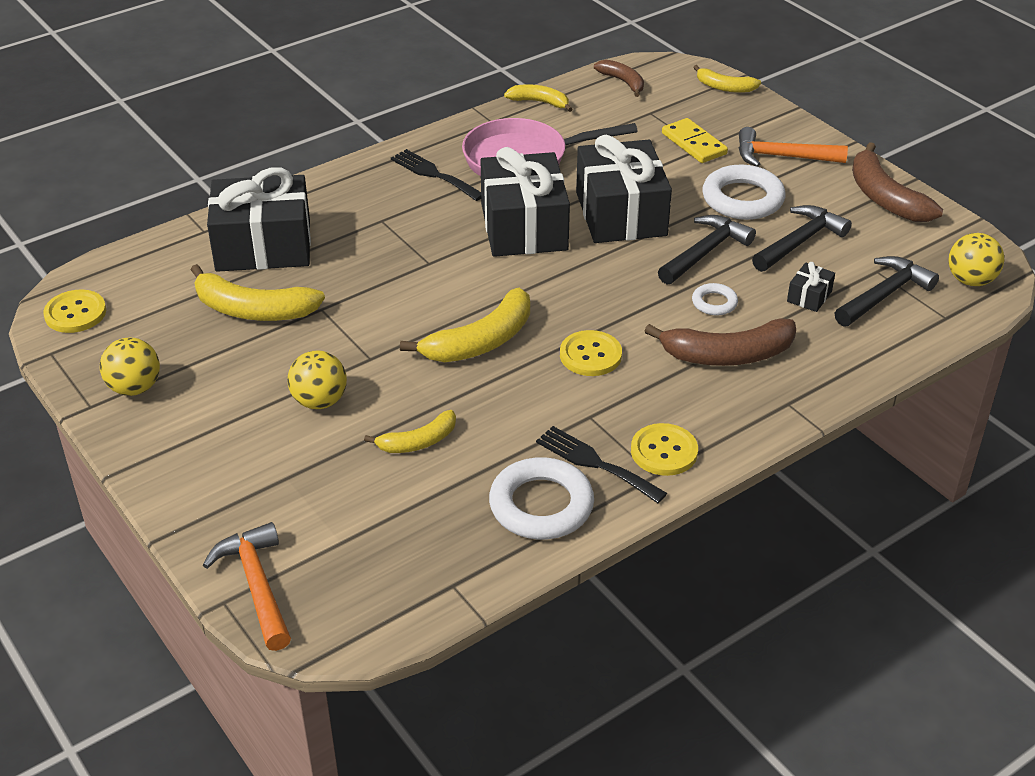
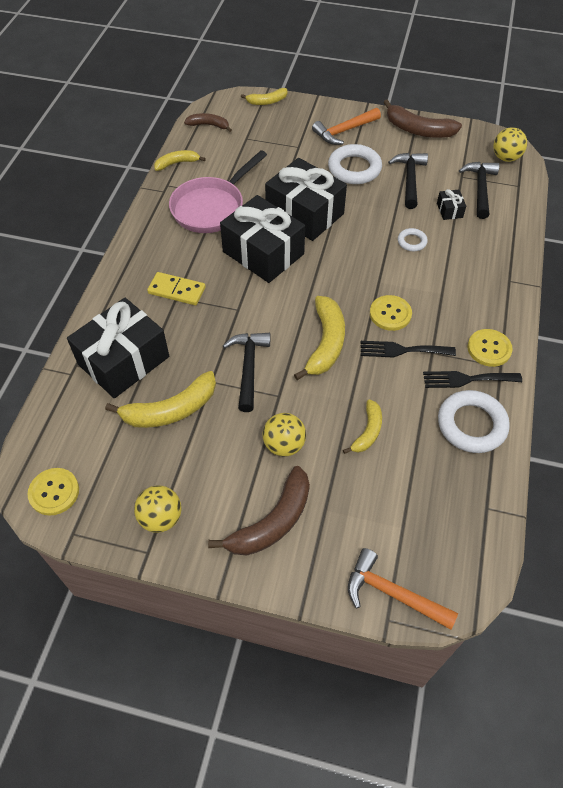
camera: 40 degrees left, 15 degrees up
black fork [391,149,481,201] -> black fork moved to [361,341,456,358]
brown banana [644,318,796,366] -> brown banana moved to [208,466,310,555]
black hammer [658,215,756,285] -> black hammer moved to [223,333,270,412]
yellow domino [662,118,728,163] -> yellow domino moved to [147,272,206,305]

